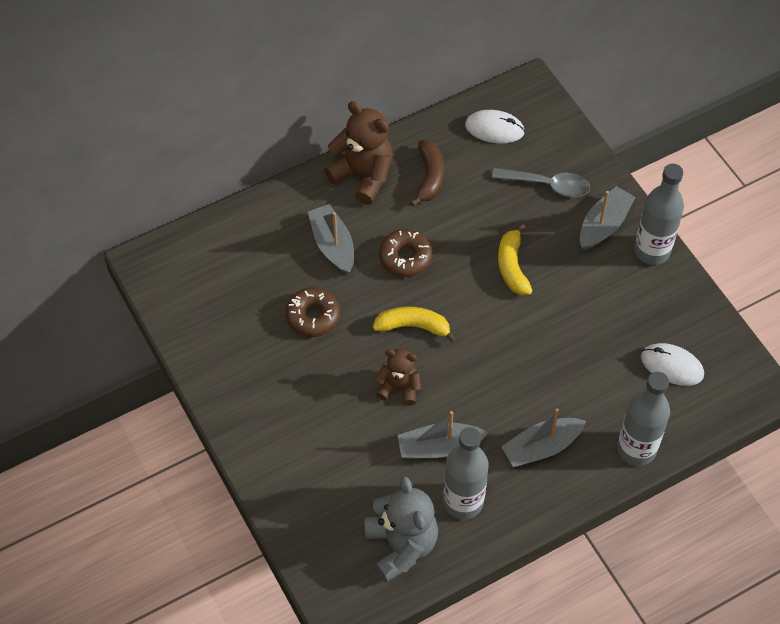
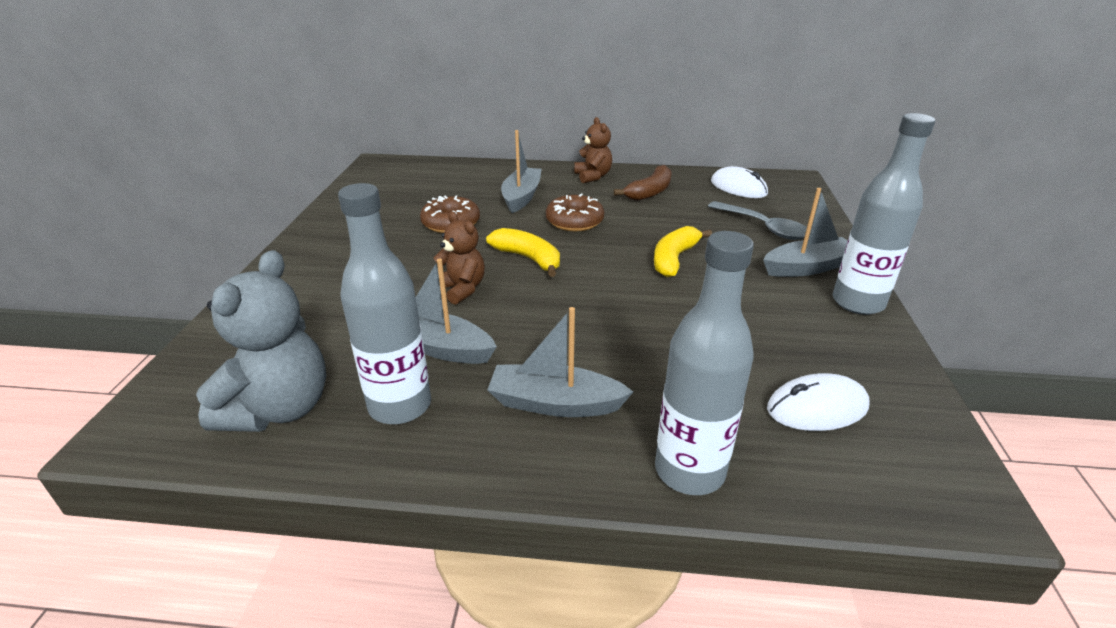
camera: 35 degrees right, 25 degrees down
brown teddy bear [324,101,393,205] -> brown teddy bear [574,117,612,183], size x0.61
white mouse [641,343,704,386] -> white mouse turned 75 degrees counterclockwise [767,373,870,431]

